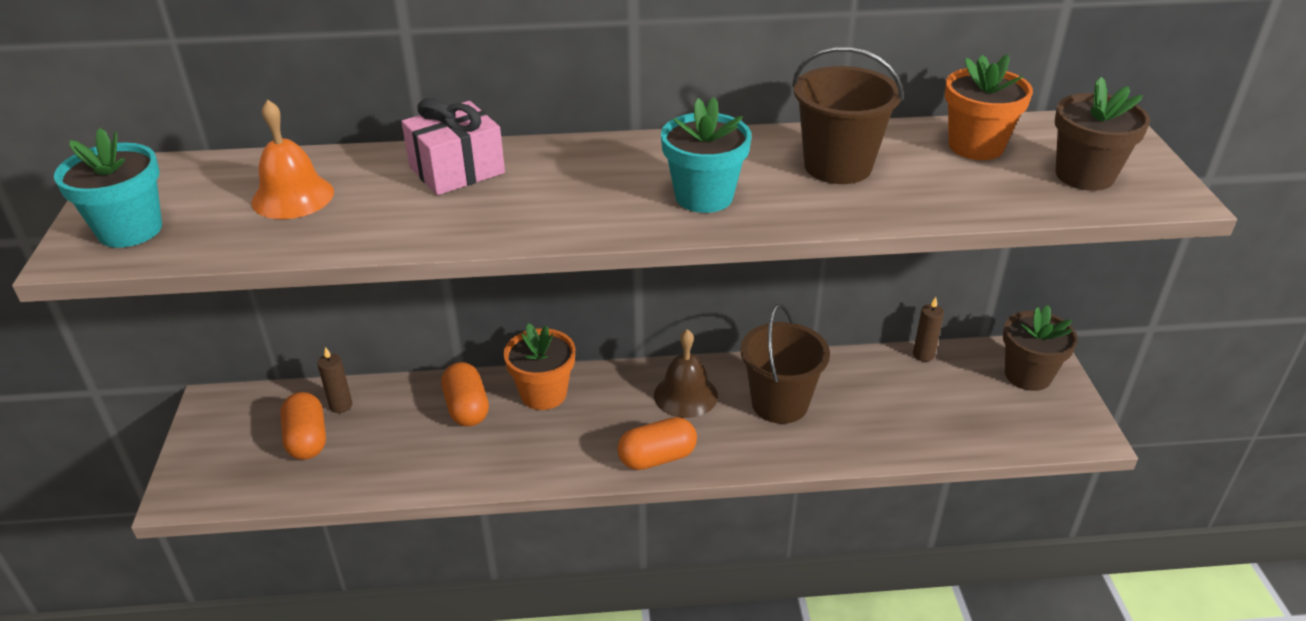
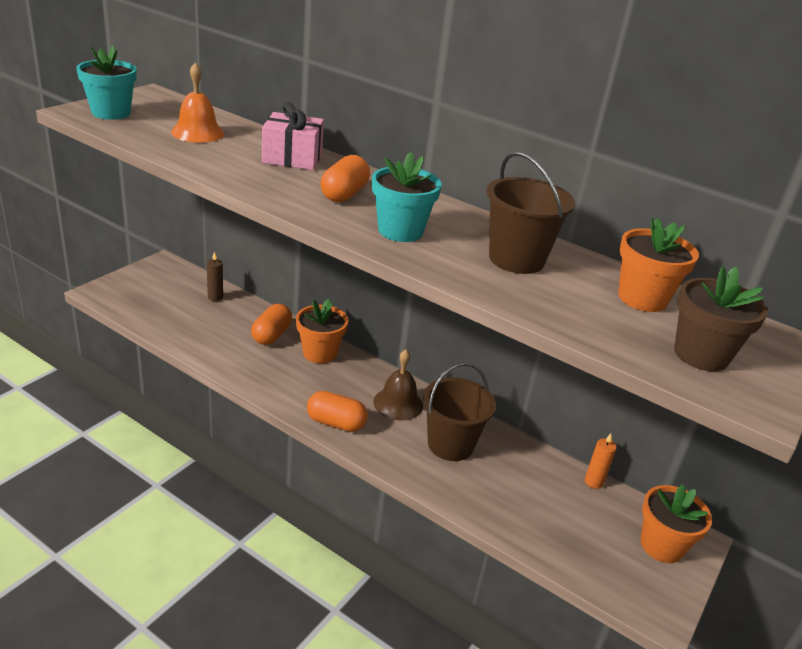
camera: 35 degrees right, 5 degrees down
orange capsule [280,392,326,460] -> orange capsule moved to [321,155,370,202]
brown candle [913,297,944,362] -> orange candle [585,434,617,489]
brown flower pot [1003,305,1078,391] -> orange flower pot [641,484,712,563]

